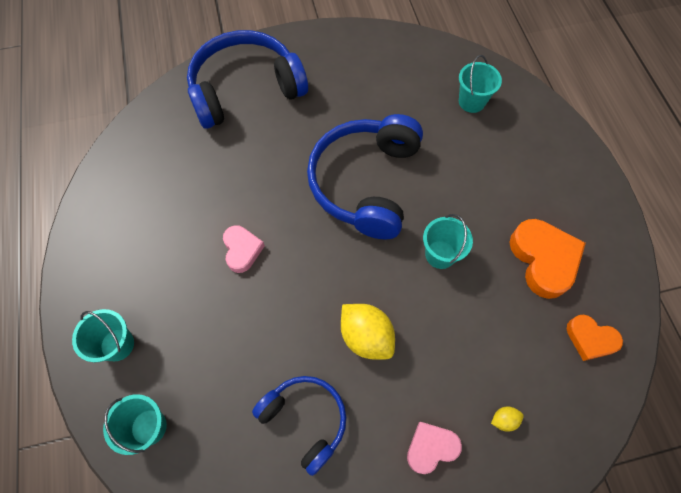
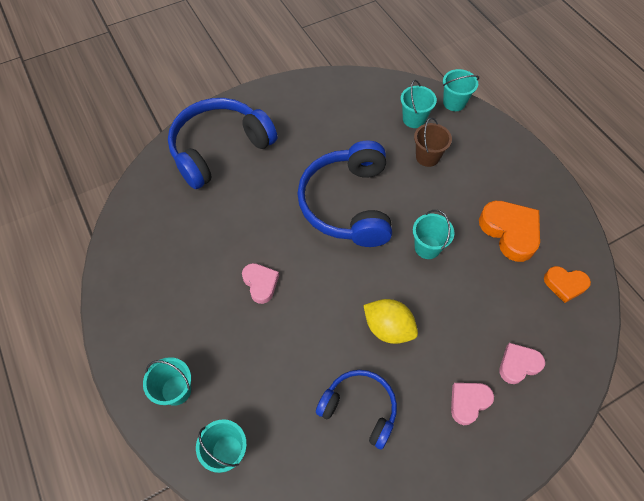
camera: 15 degrees left, 5 degrees down
yellow lemon [491,407,524,432] -> pink heart [500,343,545,384]
none -> brown bucket [414,117,452,167]
none -> turquoise bucket [443,69,479,111]

